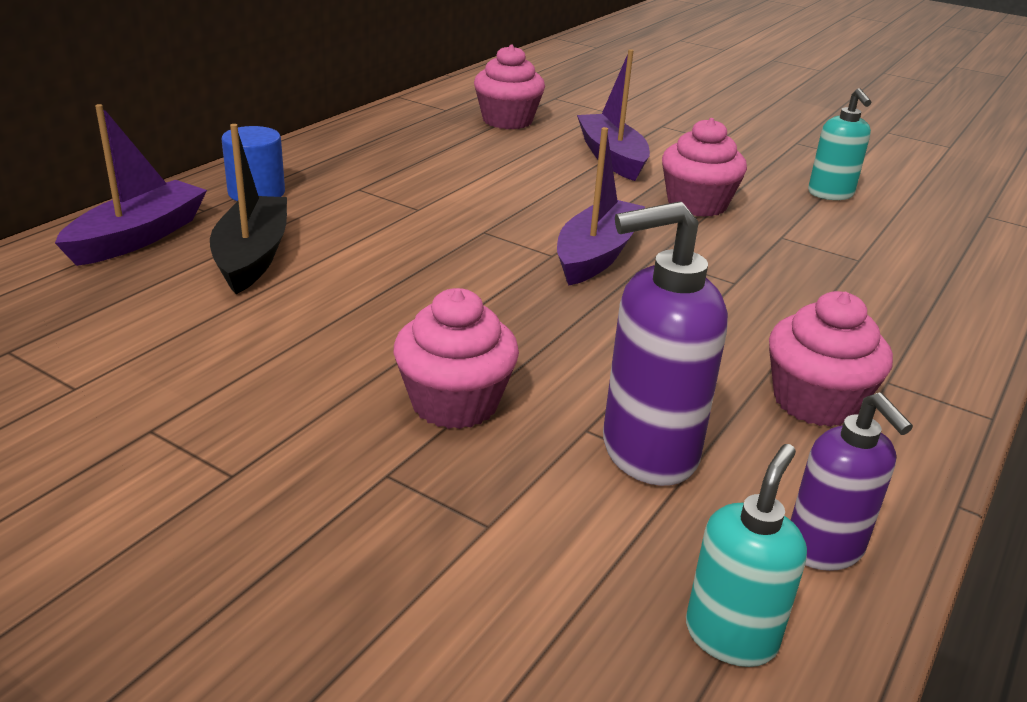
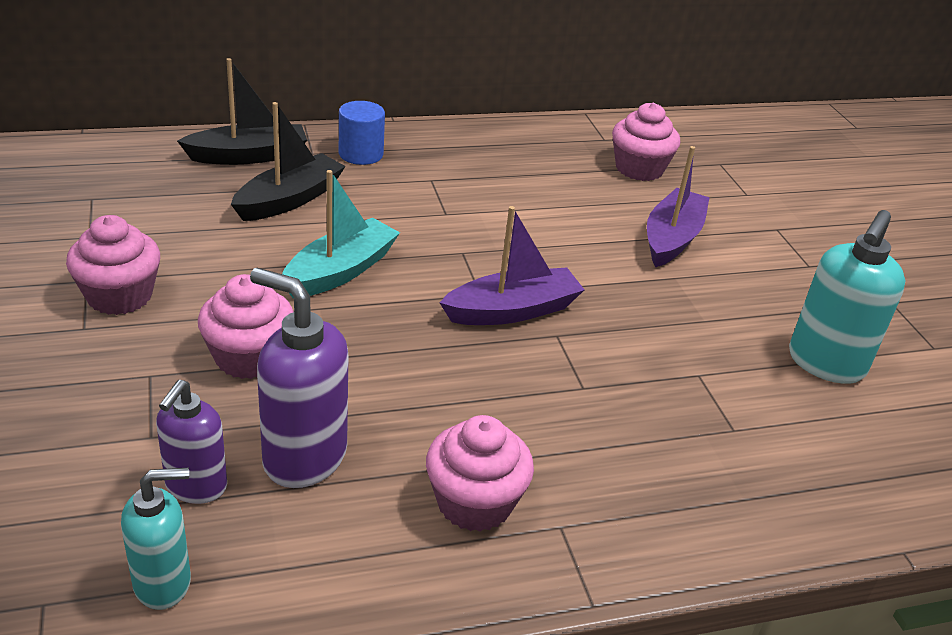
camera: 40 degrees right, 5 degrees up
purple boat [55,104,207,266] -> black boat [177,58,307,165]
pink cupcake [662,118,747,217] -> pink cupcake moved to [66,215,160,315]
purple soap dispenser [791,393,913,571] -> purple soap dispenser moved to [156,380,227,504]
turquoise soap dispenser [808,88,871,200] -> turquoise soap dispenser [789,210,906,384], size x1.56
none -> turquoise boat [282,170,400,298]

